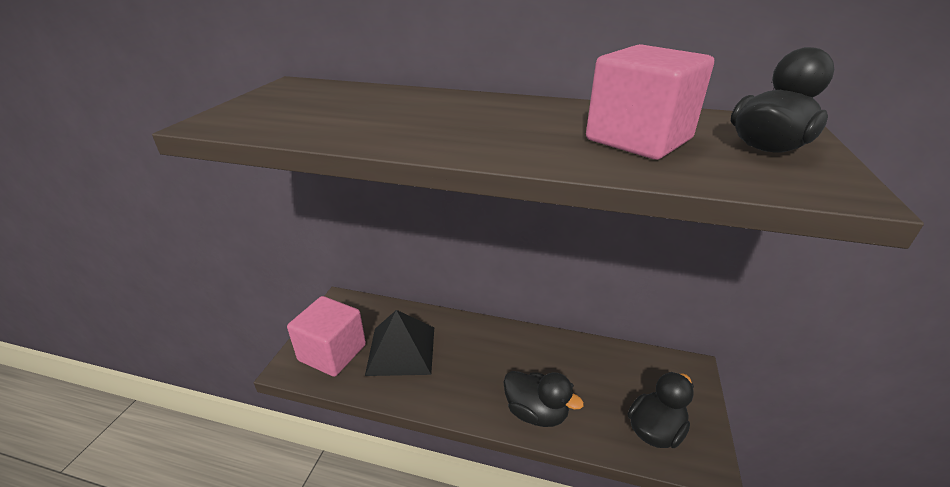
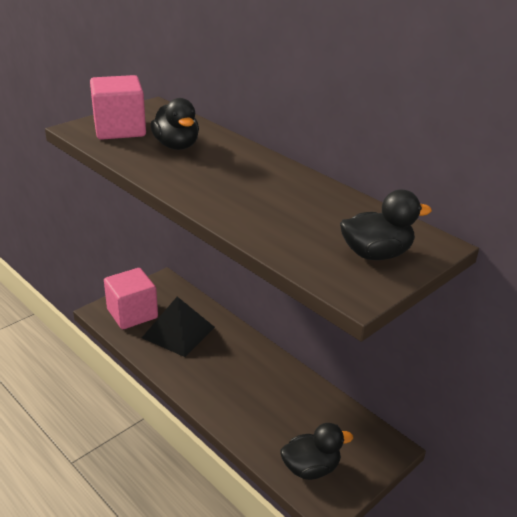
camera: 30 degrees right, 0 degrees up
black duck [503,371,584,427] -> black duck moved to [151,98,199,150]
pink cube [586,44,714,160] -> pink cube moved to [90,75,146,140]

